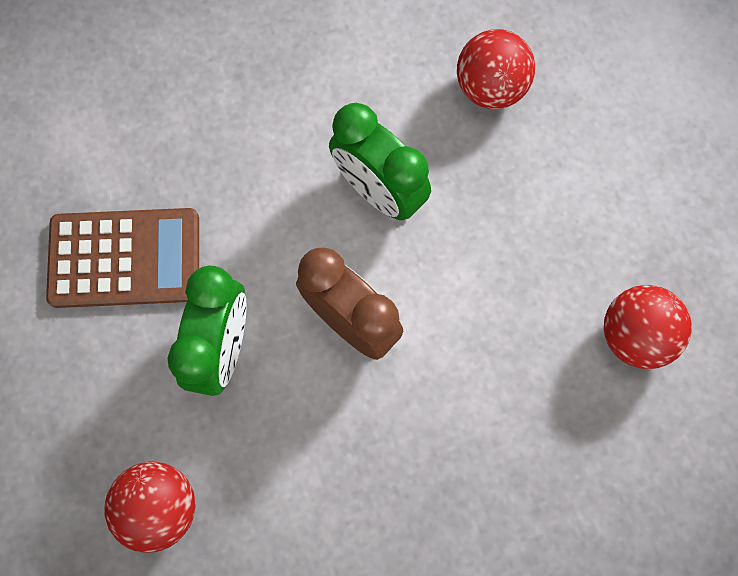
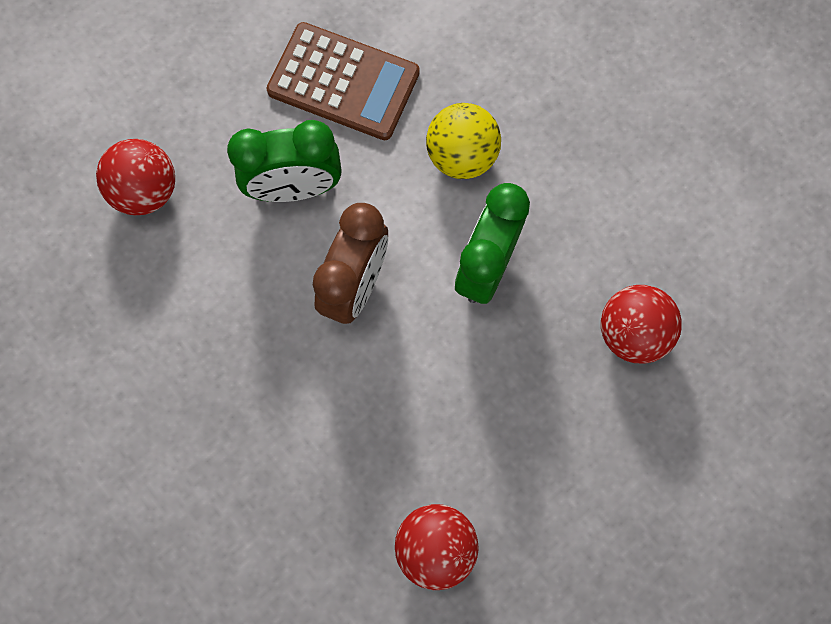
camera: 70 degrees right, 0 degrees up
brown calculator [46,208,199,308] -> brown calculator turned 45 degrees counterclockwise [267,22,420,140]
none -> yellow ball [426,103,501,179]

